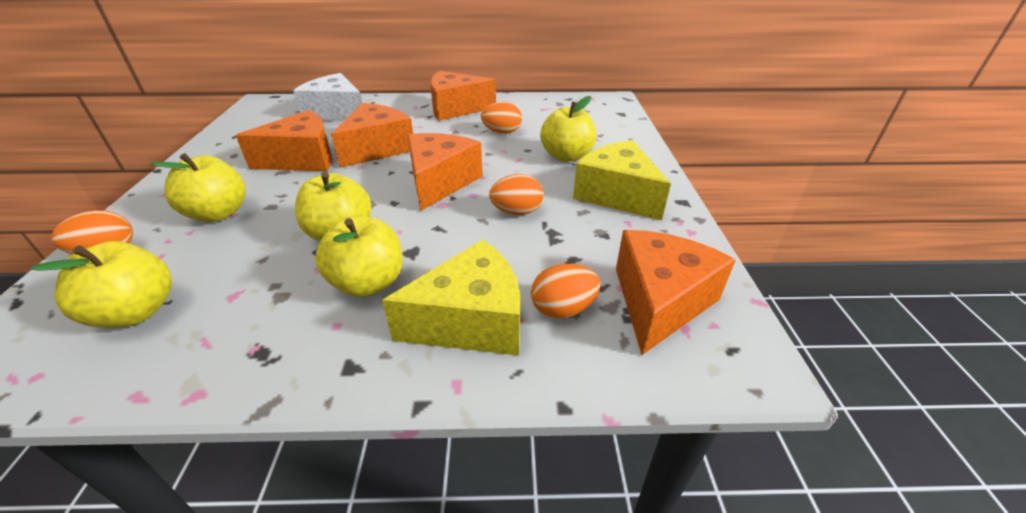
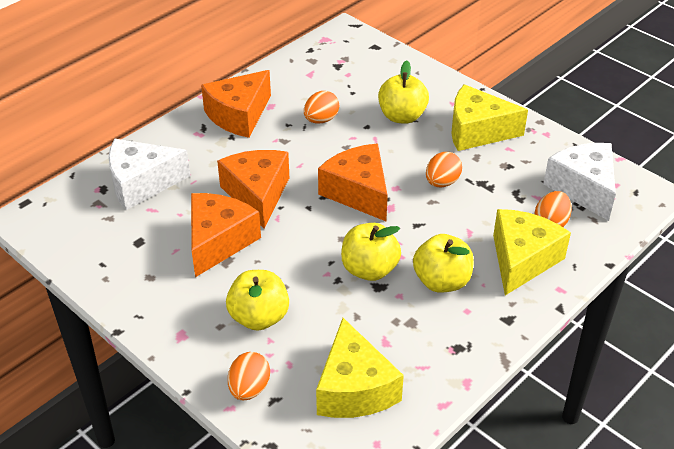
camera: 45 degrees left, 5 degrees up
yellow apple [30,241,172,328] -> yellow cheese [316,318,404,418]
orange cheese [616,230,735,355] -> white cheese [543,143,616,221]

